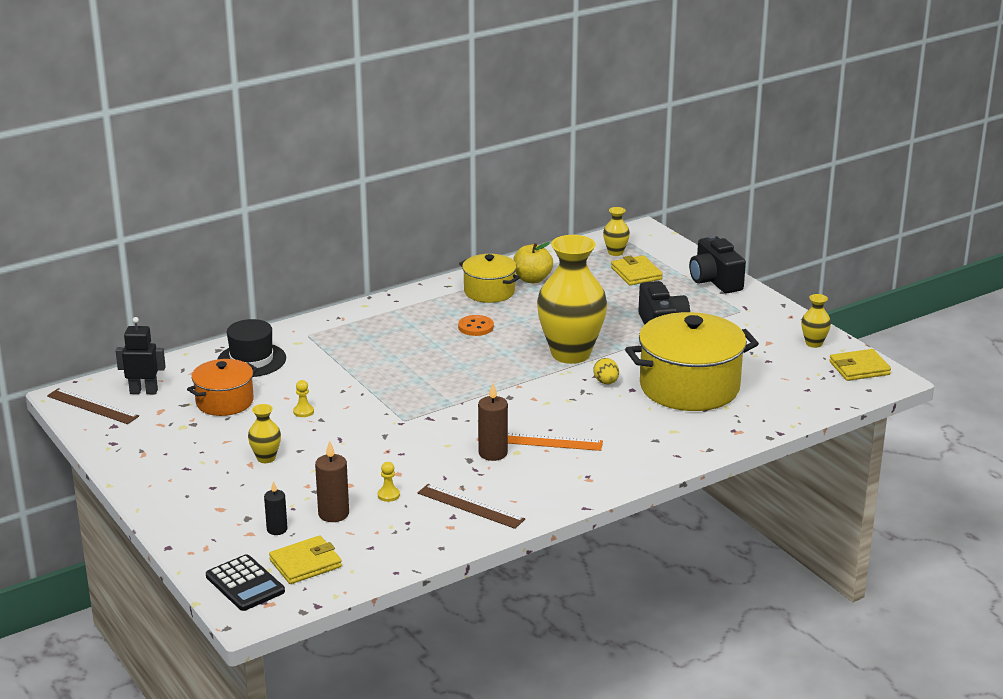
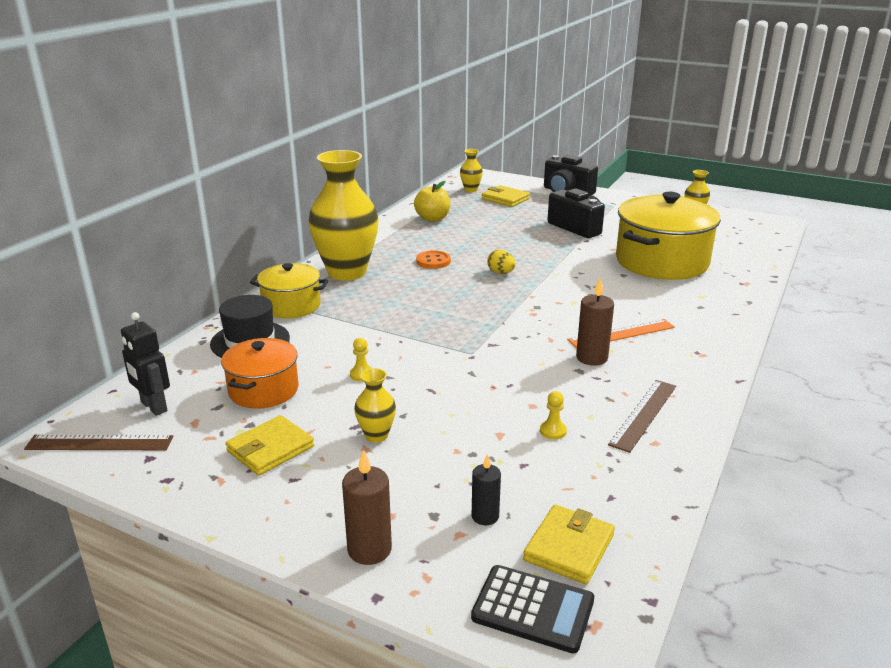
camera: 30 degrees left, 0 degrees up
black robot [115,317,166,394] -> black robot turned 105 degrees counterclockwise [121,312,170,416]
brown candle [315,441,349,522] -> brown candle moved to [342,450,392,565]
brown ruler [418,484,525,529] -> brown ruler turned 60 degrees counterclockwise [608,380,676,453]
yellow pot [459,254,520,303] -> yellow pot moved to [250,263,328,318]
yellow vase [537,235,607,364] -> yellow vase moved to [308,150,379,281]
yellow egg [594,358,619,384] -> yellow egg moved to [487,250,516,274]
yellow wallet [829,349,891,381] -> yellow wallet moved to [226,415,314,476]

